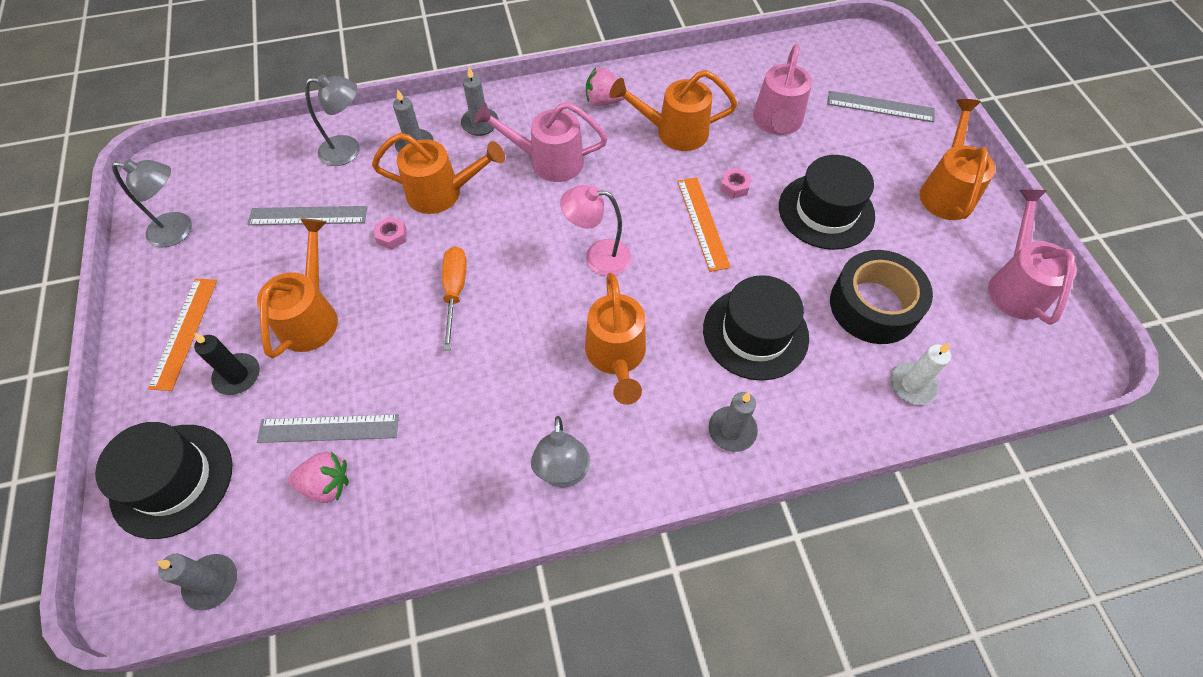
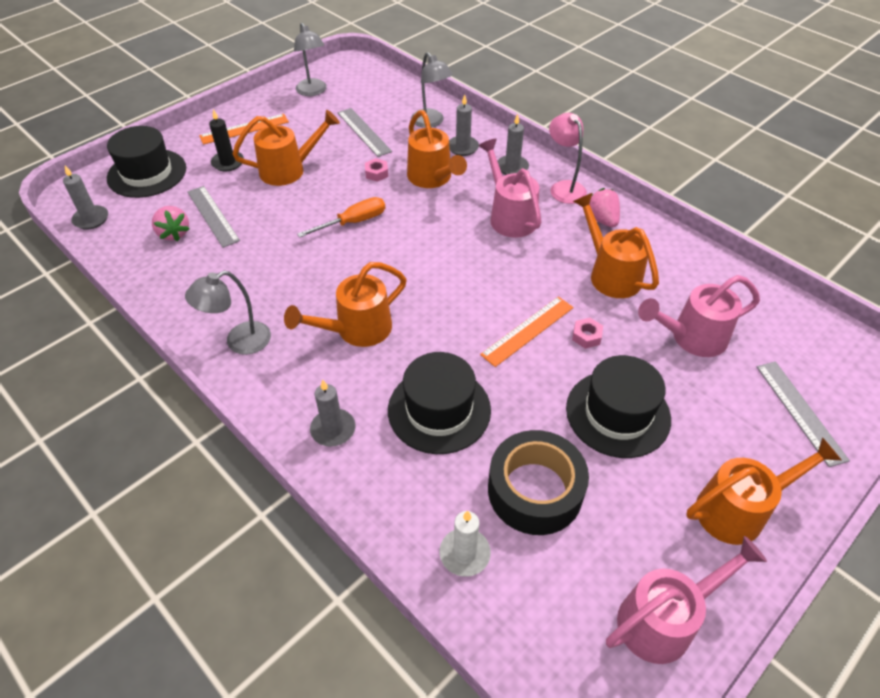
camera: 60 degrees right, 10 degrees down
pink lamp [560,185,631,276] -> pink lamp moved to [549,113,587,204]

